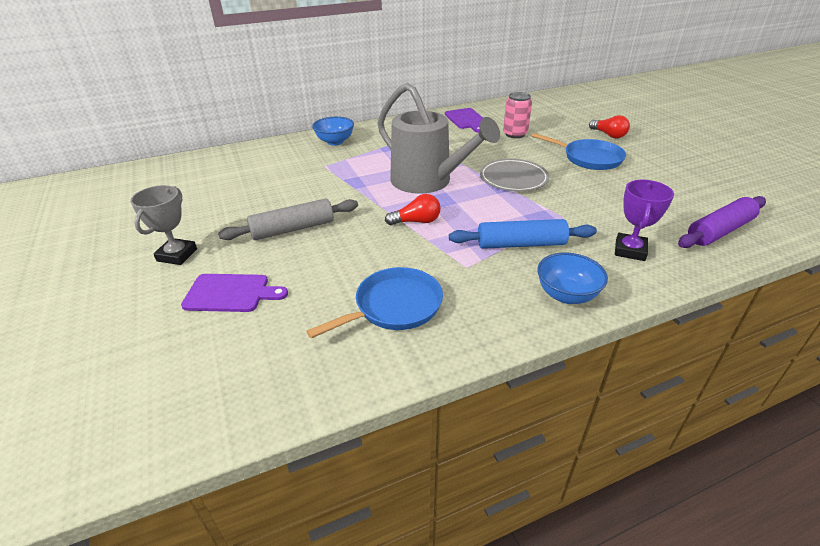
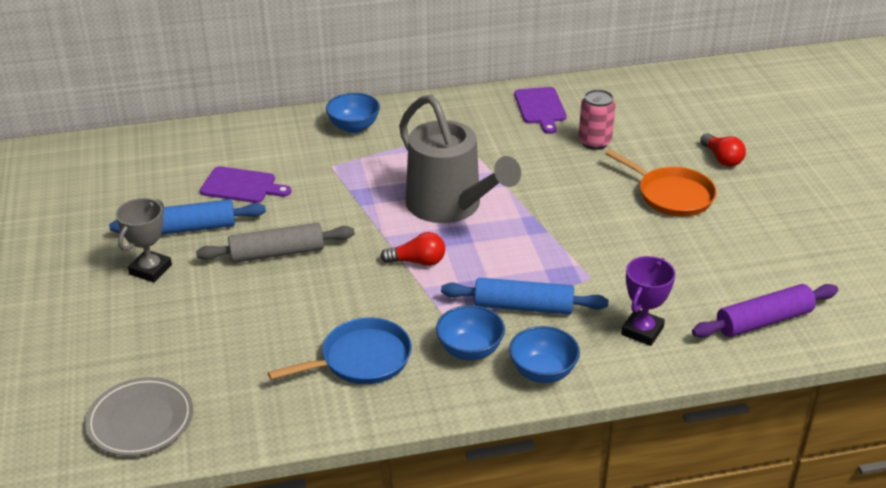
camera: 10 degrees right, 0 degrees up
purple cutting board [181,274,288,312] -> purple cutting board moved to [200,166,291,203]
grey plate [480,159,550,192] -> grey plate moved to [85,377,193,456]
blue pan [532,133,626,170] -> orange pan [605,149,717,217]
none -> blue rolling pin [109,199,266,235]
none -> blue bowl [436,305,505,360]

